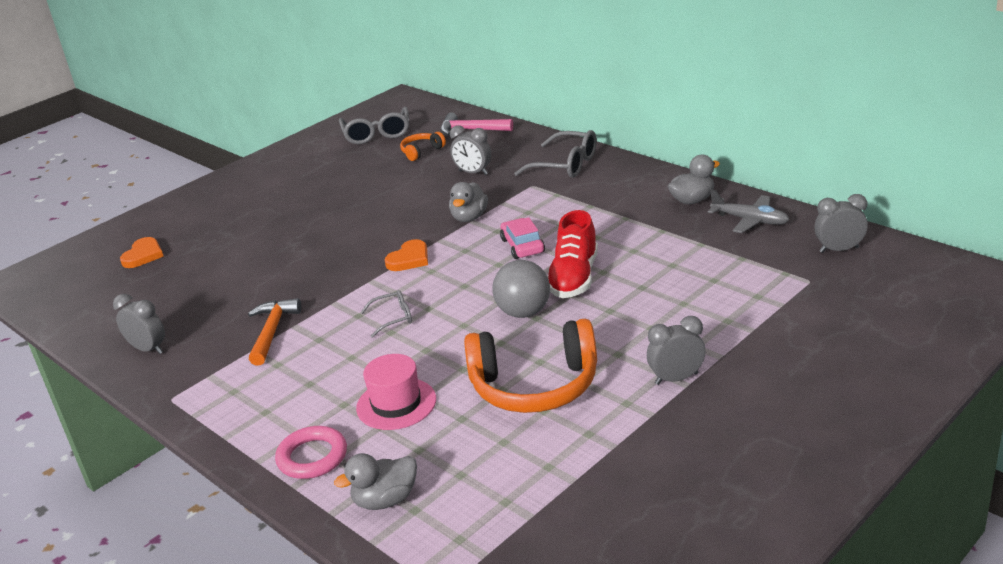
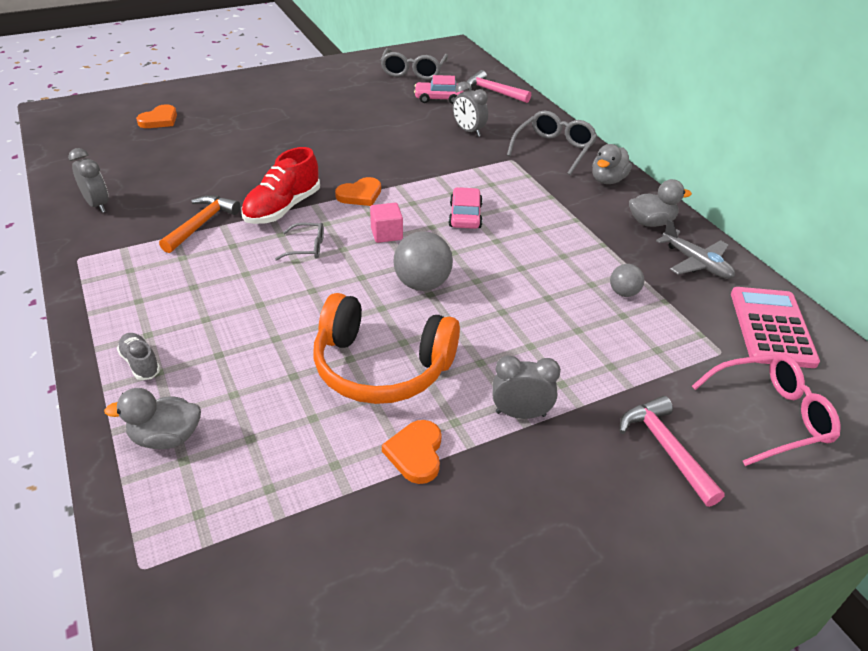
camera: 15 degrees right, 10 degrees up
pink ring [275,426,347,479] -> grey shoe [117,333,161,380]
pink hat [356,354,436,430] -> none
orange headphones [400,132,446,161] -> pink car [414,75,464,104]
grey duck [449,182,488,222] -> grey duck moved to [592,144,632,184]
grey glasses [514,130,597,178] -> grey glasses turned 105 degrees counterclockwise [507,110,597,175]
red shoe [547,210,598,298] -> red shoe moved to [241,147,320,224]
grey clock [814,194,868,253] -> pink calculator [731,287,820,368]
none -> pink cube [370,203,403,243]
none -> orange heart [382,420,442,484]
none -> grey ball [610,264,644,297]
none -> pink hammer [620,396,725,507]
none -> pink glasses [692,354,841,466]

